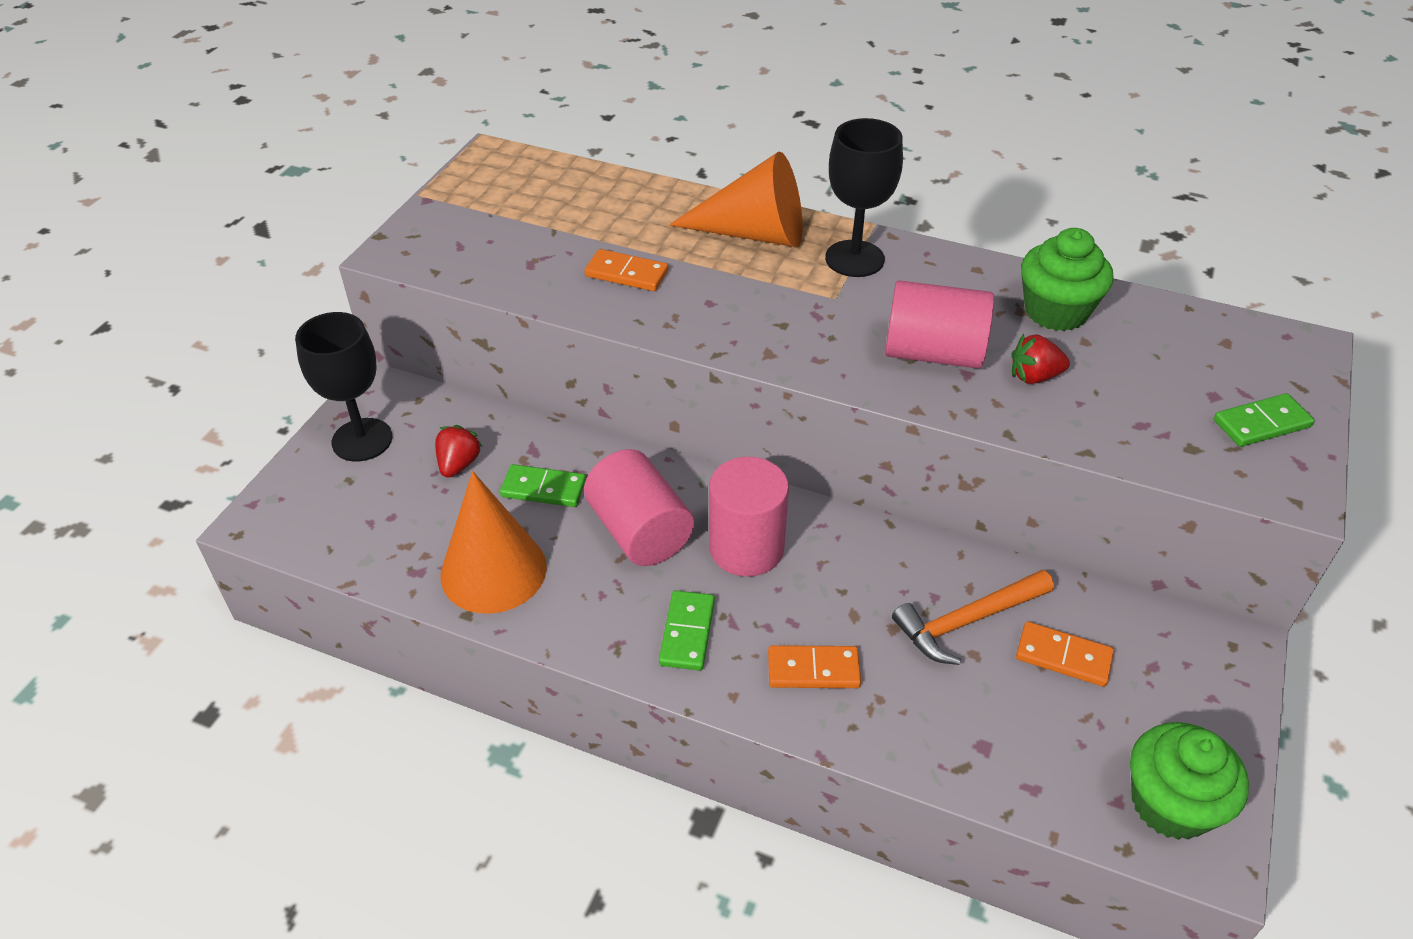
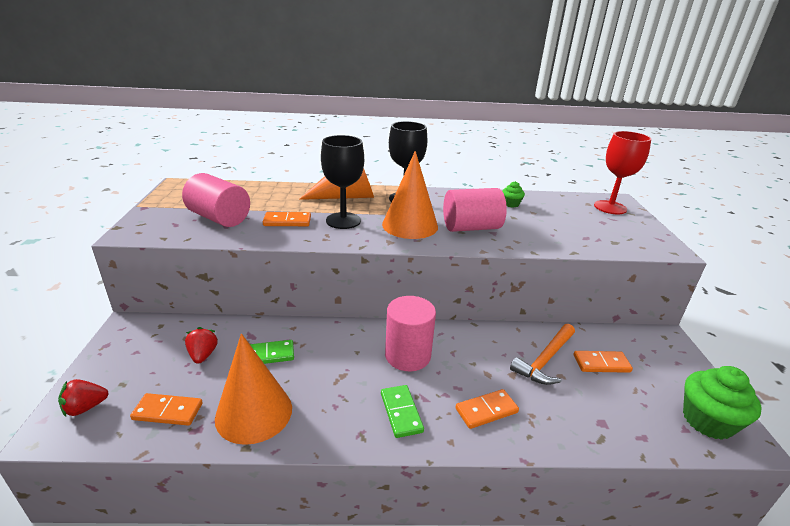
camera: 25 degrees left, 15 degrees down
black goblet [295,312,392,461] -> black goblet moved to [321,135,364,229]
pink cylinder [584,449,694,566] -> pink cylinder moved to [182,173,250,227]
red strawberry [1011,334,1070,384] -> red strawberry moved to [58,379,109,417]
green cupcake [1021,228,1114,331] -> green cupcake [502,181,525,208], size x0.50
green domino [1214,393,1315,447] -> none
none -> orange domino [130,393,203,426]
none -> orange cone [382,151,438,239]
none -> red goblet [594,131,651,214]

